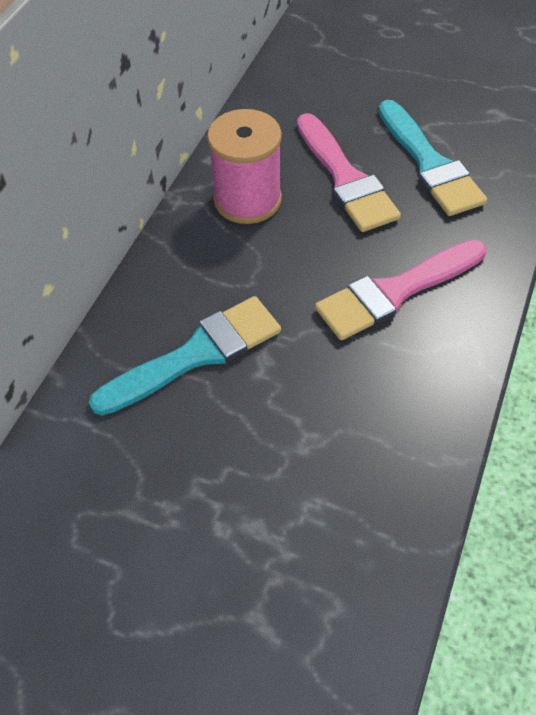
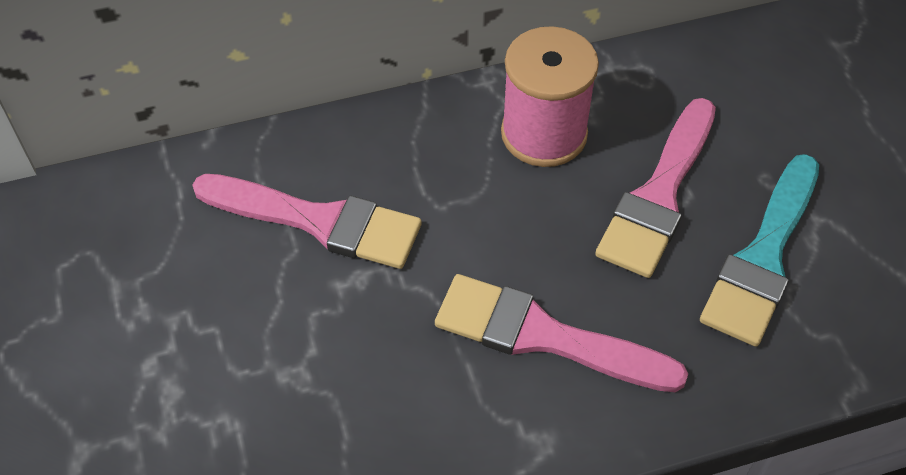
camera: 50 degrees right, 0 degrees up
turquoise brush [89,296,281,415] -> pink brush [193,174,422,269]

